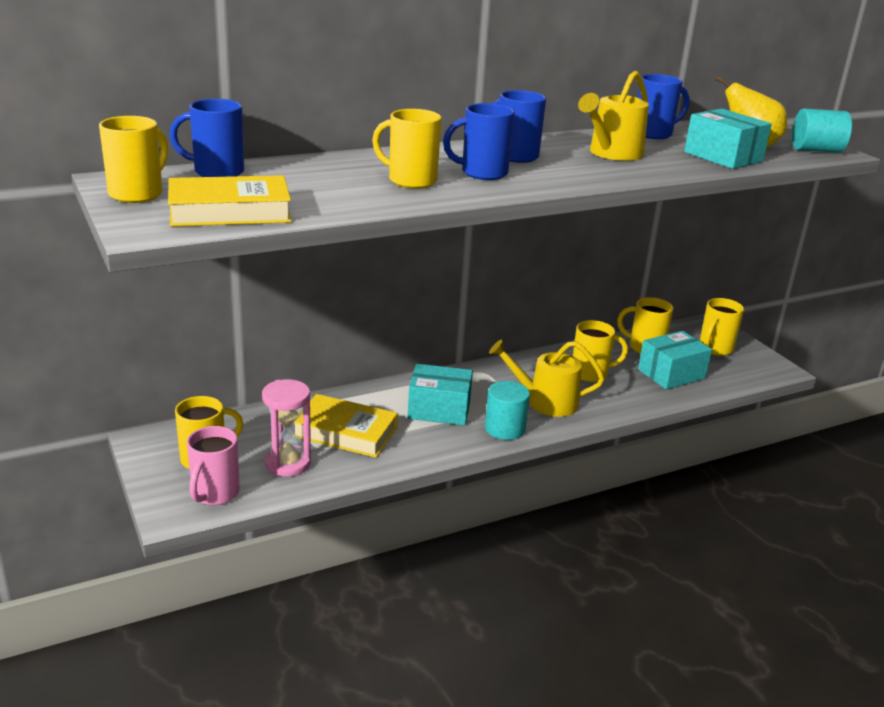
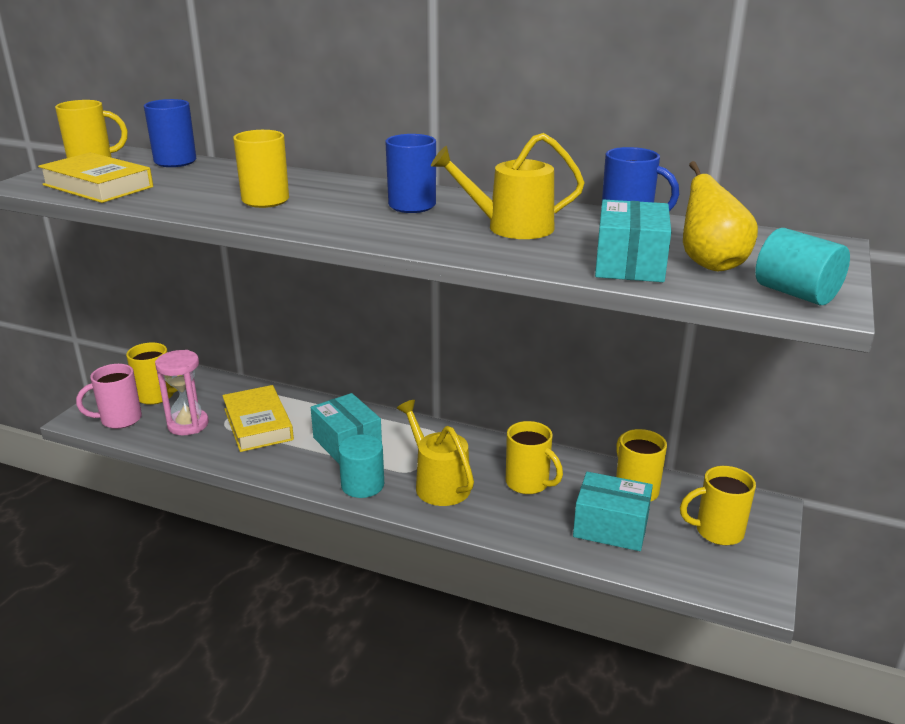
camera: 50 degrees right, 0 degrees up
blue mug [443,103,515,180] -> none

